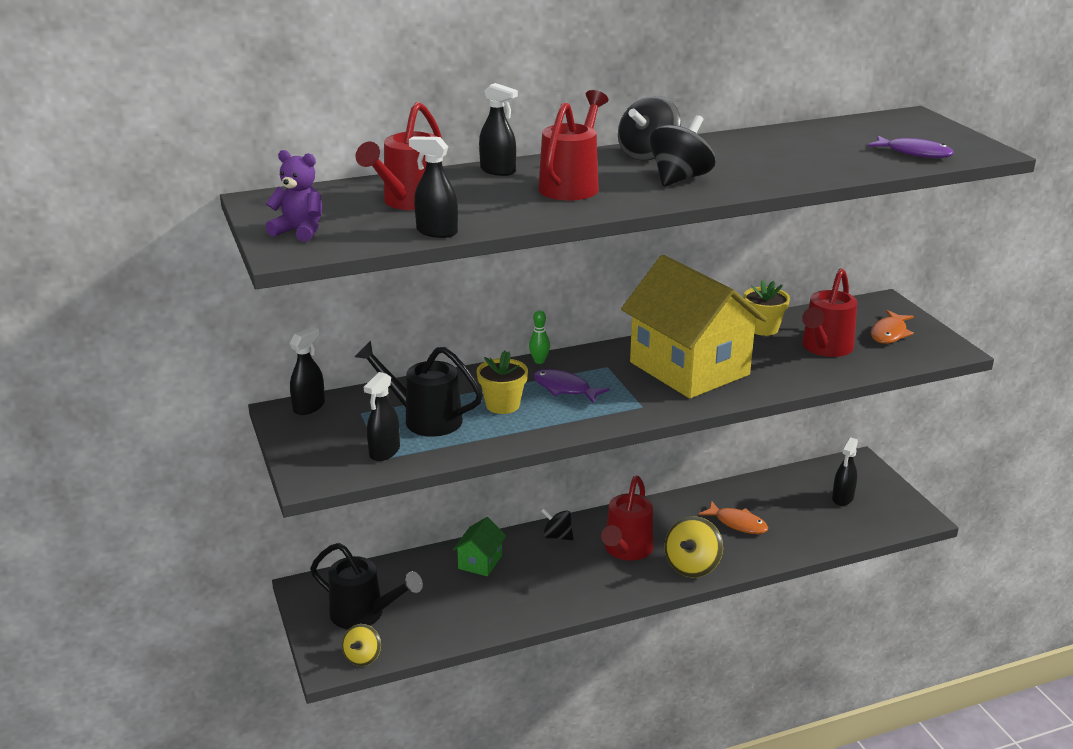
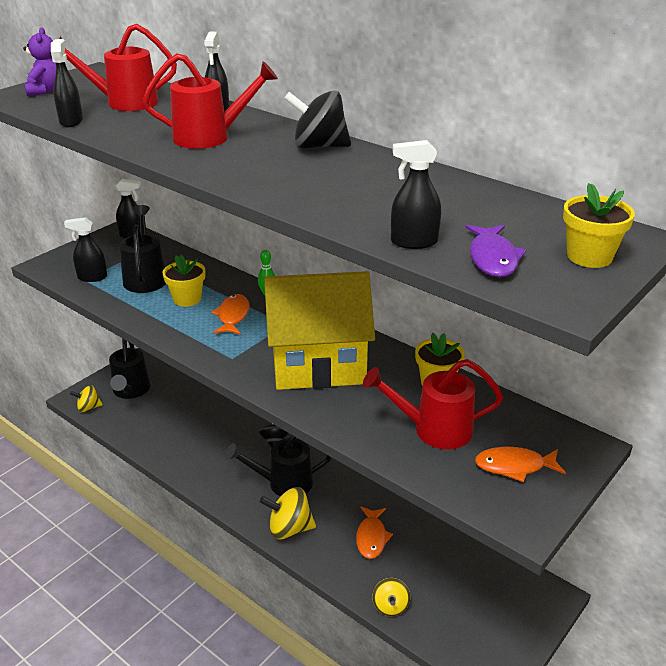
camera: 60 degrees right, 5 degrees up
green house [453,517,506,576] -> none
purple fish [533,369,610,403] -> orange fish [211,294,249,335]
red watering can [601,476,654,560] -> black watering can [225,435,331,497]
yellow house [621,255,767,398] -> yellow house turned 60 degrees clockwise [264,271,375,390]
black spinning top [650,115,716,187] -> none
black spray bottle [832,437,858,506] -> black spray bottle moved to [391,140,441,249]
none -> yellow spinning top [372,578,410,616]
none -> yellow flower pot [563,183,635,268]

